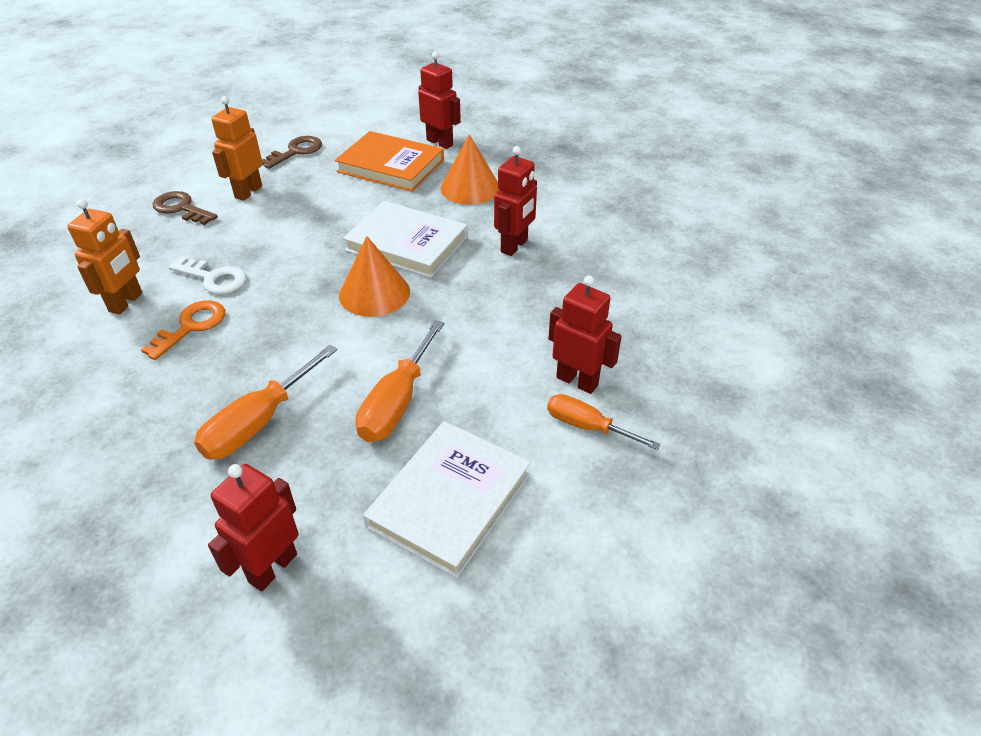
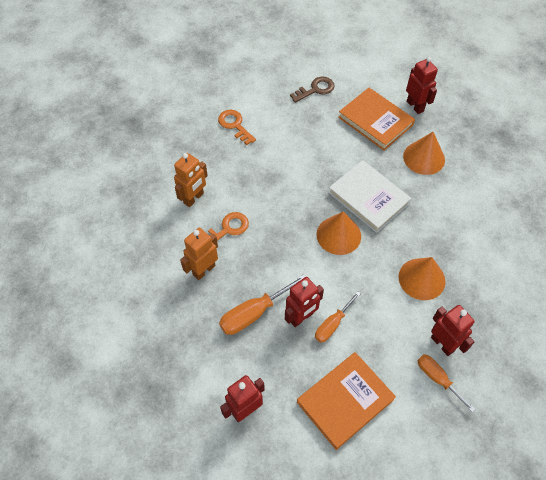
camera: 20 degrees right, 15 degrees up
brown key [153,191,218,225] -> orange key [218,110,256,145]
white key [169,257,247,294] -> none
orange robot [211,96,263,201] -> orange robot moved to [180,228,218,280]
orange screwdriver [356,320,444,442] -> orange screwdriver [315,291,361,342], size x0.67
white book [363,421,531,578] -> orange book [297,352,396,450]
red robot [494,146,537,256] -> red robot moved to [285,277,324,327]
none -> orange cone [399,257,445,300]

